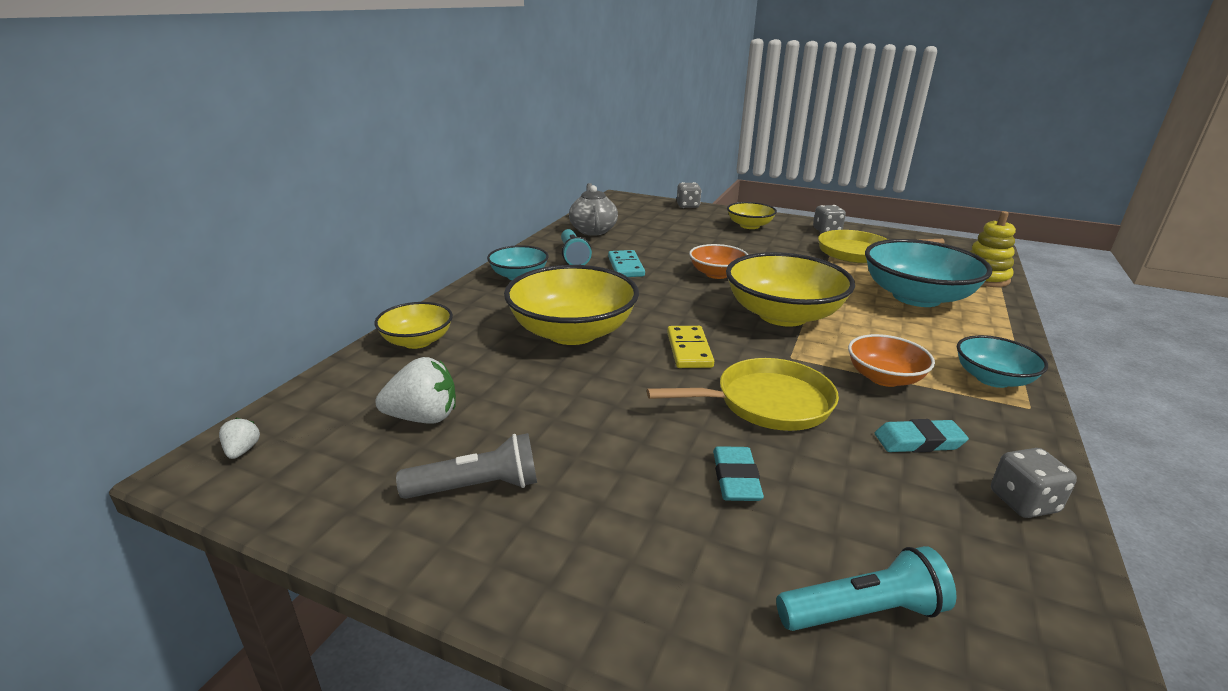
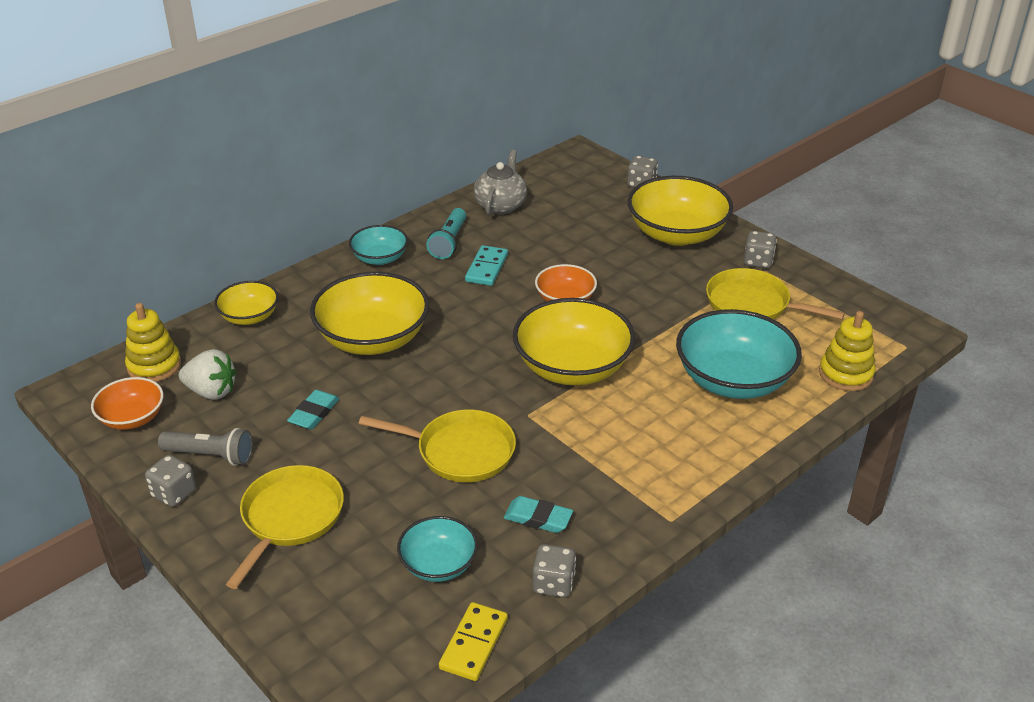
camera: 25 degrees right, 10 degrees up
white strawberry [219,418,260,459] -> none
yellow domino [667,326,714,368] -> yellow domino moved to [439,602,508,681]
turquoise eraser [713,446,764,501] -> turquoise eraser moved to [287,390,340,430]
yellow bowl [727,202,777,229] -> yellow bowl [628,176,733,246], size x1.81
turquoise flashlight [776,546,956,631] -> none
orange bowl [848,334,935,387] -> orange bowl moved to [91,377,164,430]
turquoise bowl [957,335,1048,388] -> turquoise bowl moved to [397,516,478,582]
none -> yellow stacking toy [125,303,181,382]
none -> grey dice [145,455,196,507]
none -> yellow pan [226,465,344,589]

